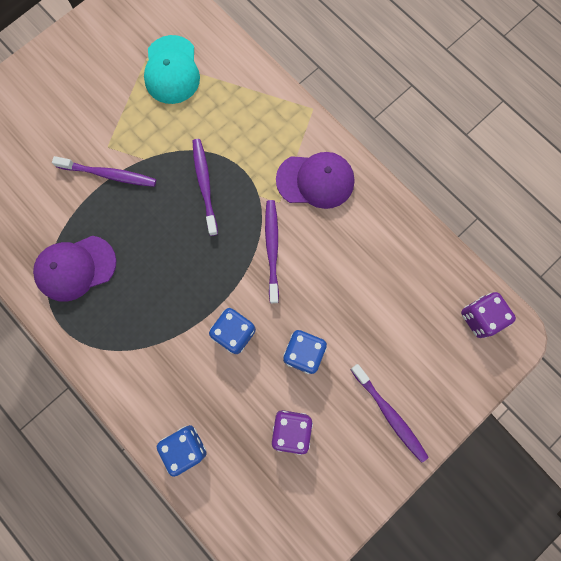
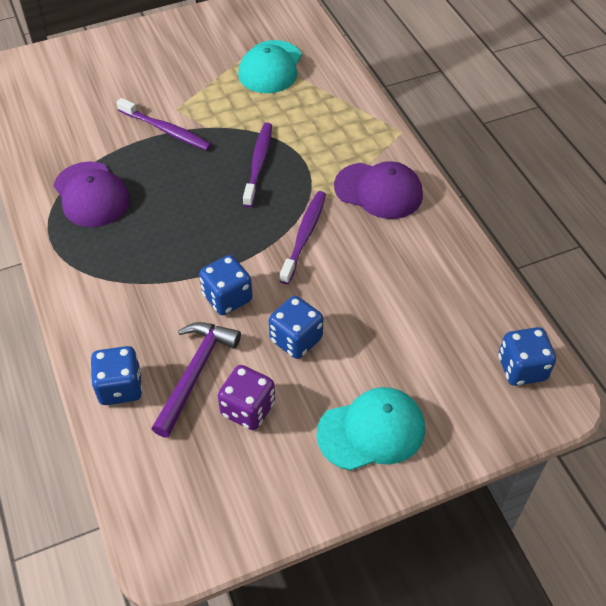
camera: 20 degrees right, 25 degrees down
purple cap [33,236,117,302] -> purple cap turned 120 degrees counterclockwise [53,161,130,227]
purple toothbrush [350,364,428,463] -> turquoise cap [316,387,425,471]
purple dice [461,292,516,338] -> blue dice [498,327,556,386]
none -> purple hammer [151,322,241,438]

